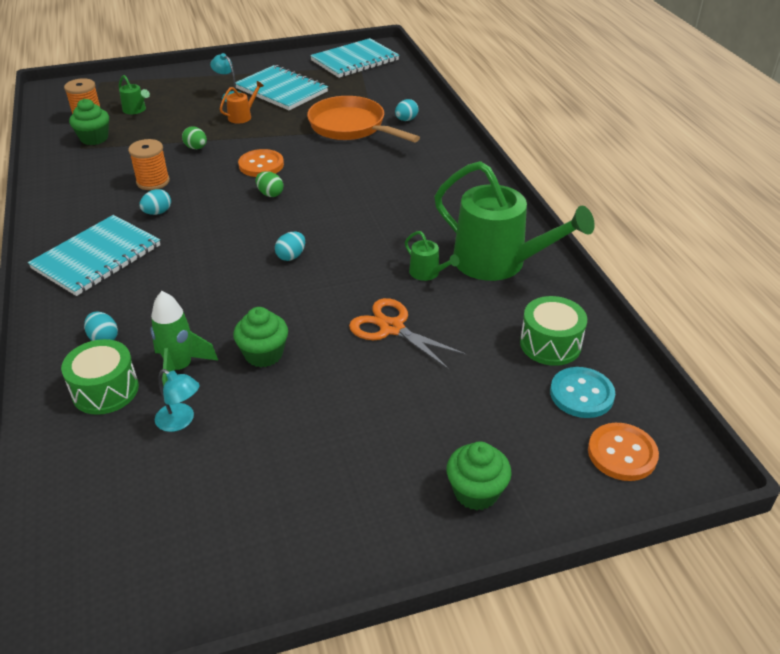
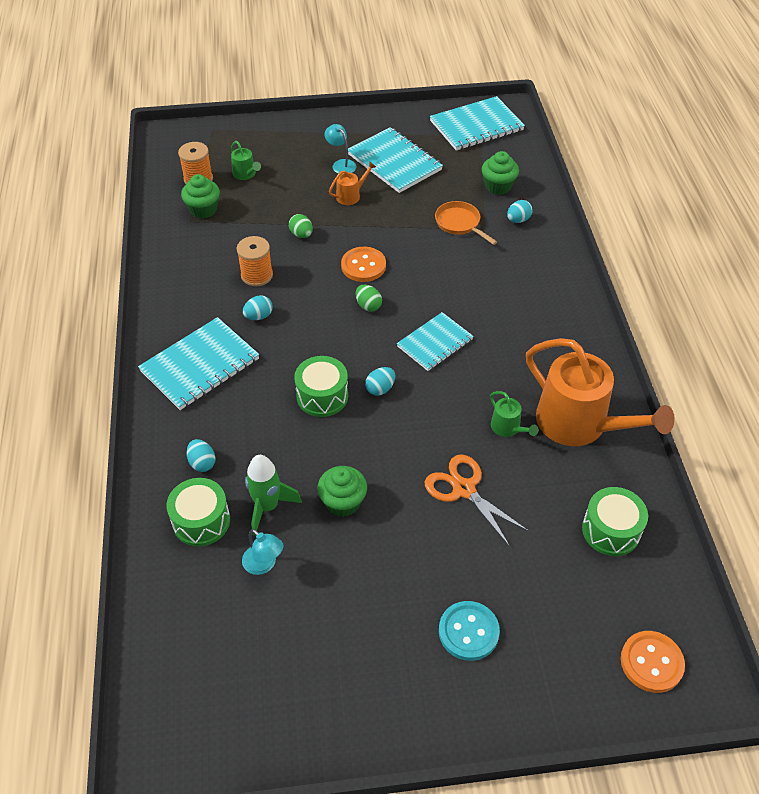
camera: 10 degrees right, 10 degrees up
orange pan [307,96,420,142] -> orange pan [435,201,497,245], size x0.57
green watering can [434,161,595,281] -> orange watering can [526,338,675,446]
green cupcake [446,442,512,510] -> green cupcake moved to [482,151,519,195]
turquoise button [550,367,615,418] -> turquoise button moved to [439,601,500,661]
none -> green drum [294,356,348,417]
none -> turquoise notebook [397,312,474,371]

